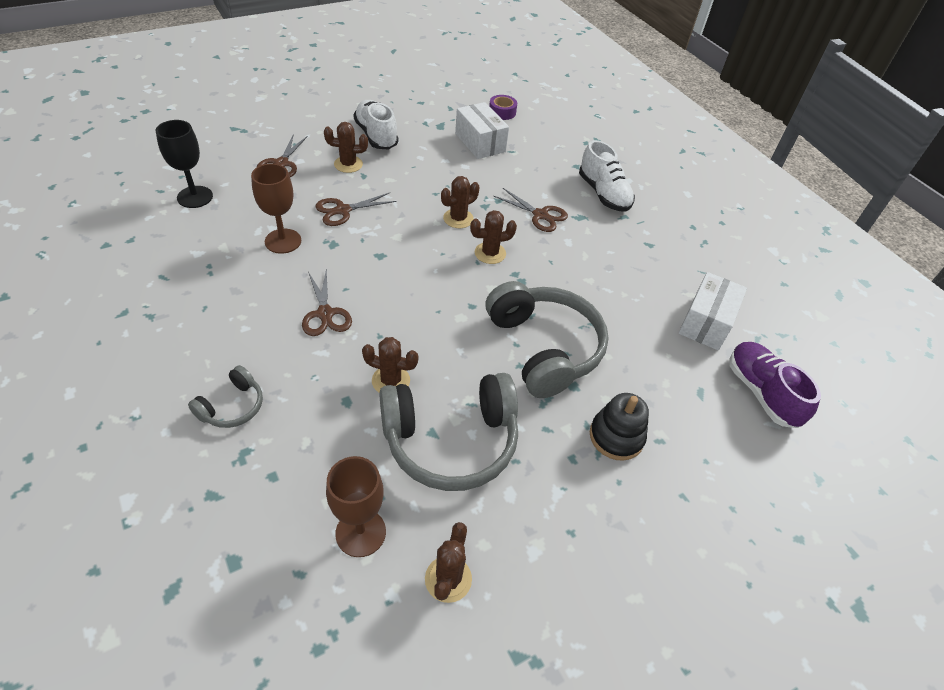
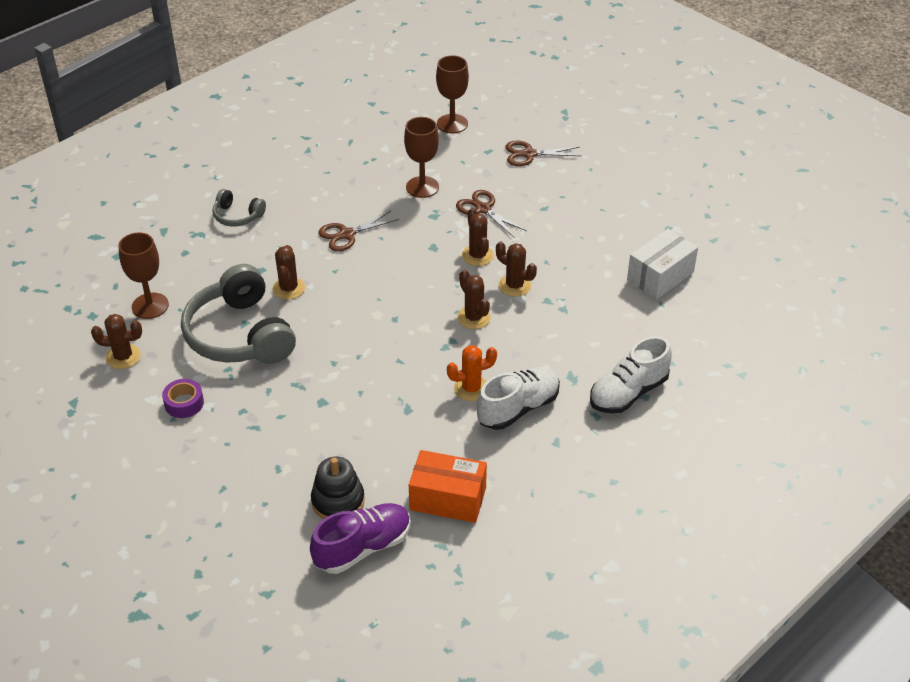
camera: 80 degrees right, 5 degrees down
black goblet [156,120,213,208] -> brown goblet [436,55,469,133]
brown cactus [324,122,368,173] -> brown cactus moved to [462,208,494,266]
white shoe [353,100,399,150] -> white shoe moved to [477,367,560,430]
grey headphones [486,281,609,398] -> none
purple tape [489,95,517,120] -> purple tape moved to [162,379,204,418]
brown scissors [494,188,568,232] -> none
black stacking toy [590,393,649,461] -> black stacking toy moved to [311,456,365,519]
white box [678,272,747,350] -> orange box [409,450,487,523]
none -> orange cactus [447,345,497,401]

